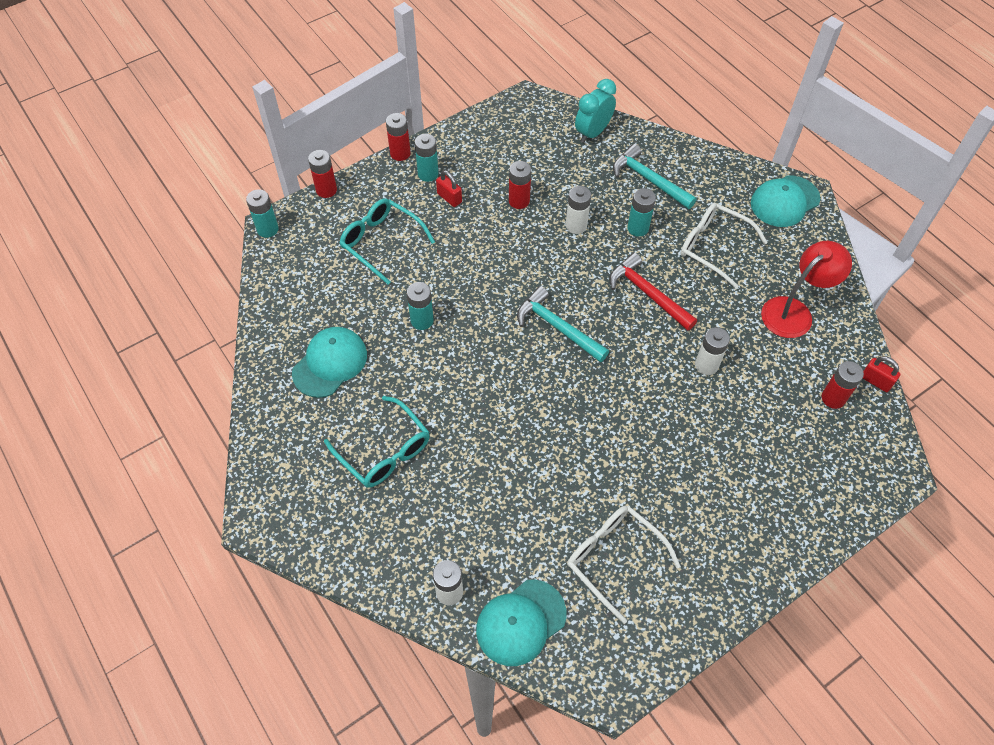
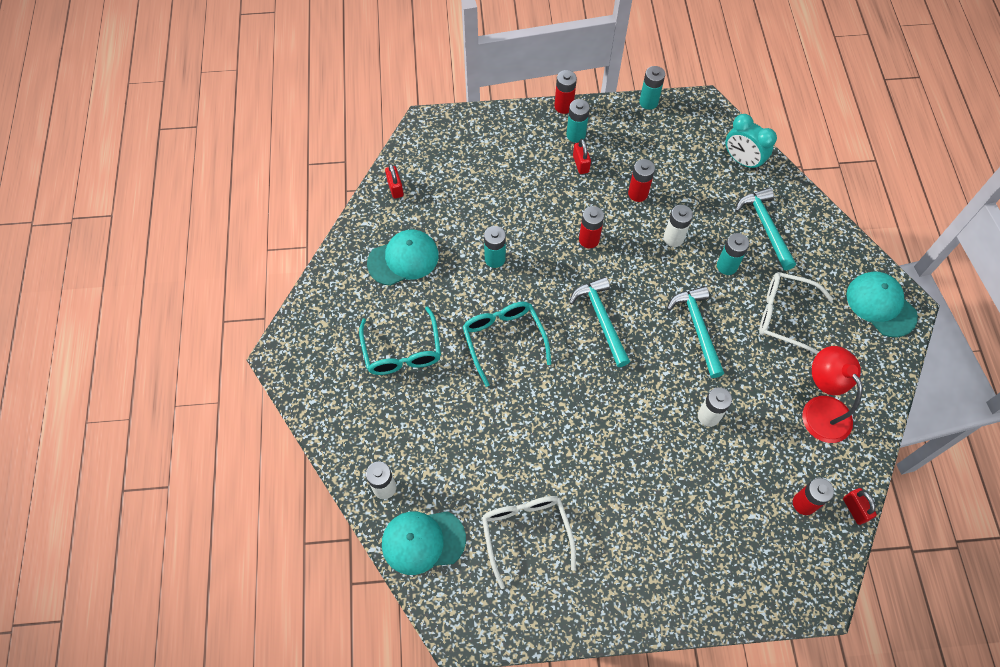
camera: 30 degrees right, 5 degrees up
turquoise battery [246,189,279,238] -> turquoise battery moved to [639,66,665,110]
red battery [308,150,337,198] -> red battery moved to [579,206,604,248]
turquoise glasses [339,198,435,285] -> turquoise glasses moved to [463,302,551,387]
turquoise clock [575,79,616,143] -> turquoise clock turned 120 degrees counterclockwise [725,114,777,171]
red hammer [609,253,697,331] -> turquoise hammer [667,286,724,378]
white glasses [681,203,768,289] -> white glasses turned 45 degrees counterclockwise [759,272,833,355]
turquoise cap [751,176,820,227] -> turquoise cap turned 60 degrees clockwise [846,271,918,337]
red lamp [761,241,852,338] -> red lamp turned 105 degrees counterclockwise [802,346,863,443]
none -> red padlock [385,163,404,199]

